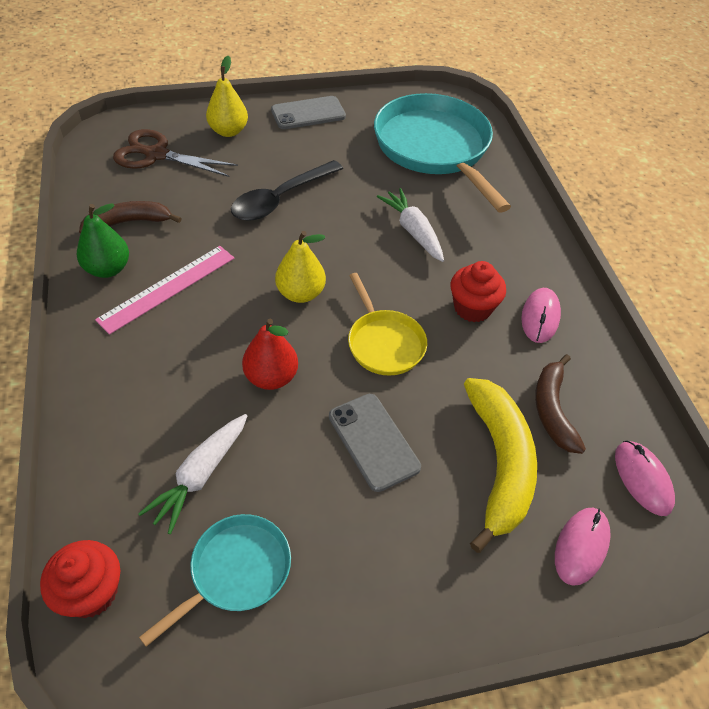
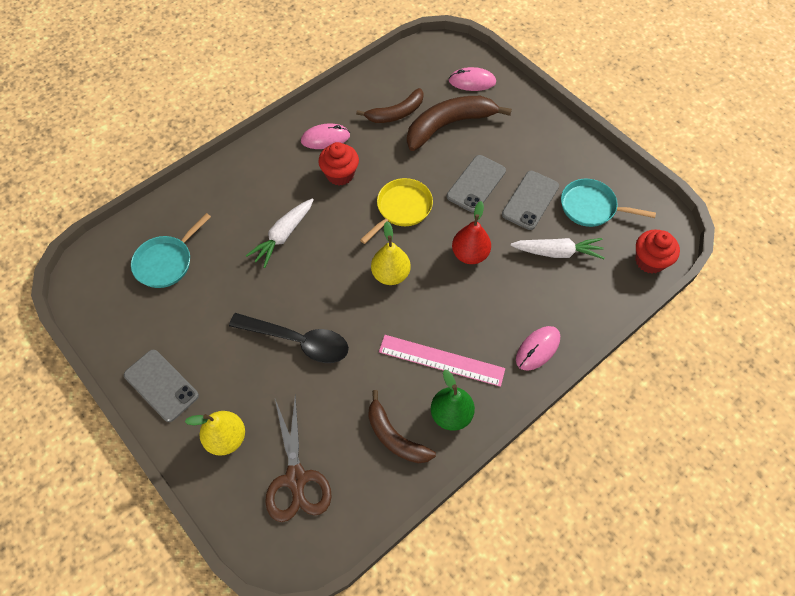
camera: 115 degrees left, 10 degrees up
turquoise pan [374,93,511,213] -> turquoise pan [131,213,211,288], size x0.52
yellow banana [464,378,537,553] -> brown banana [407,96,512,151]
pink mouse [615,441,675,516] -> pink mouse moved to [516,326,560,371]
none -> grey phone [502,171,559,230]

